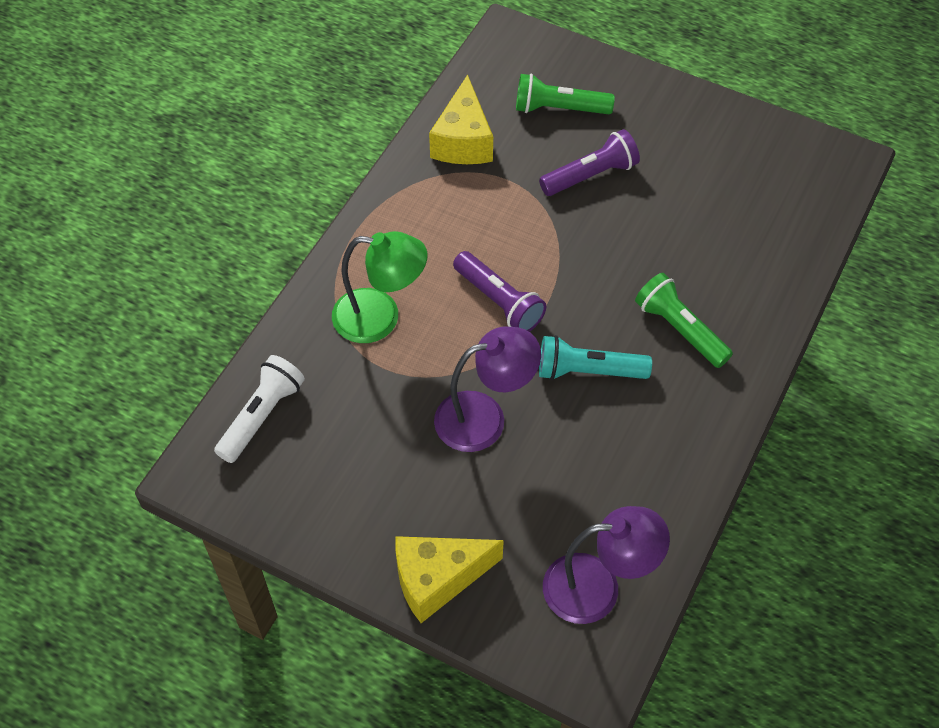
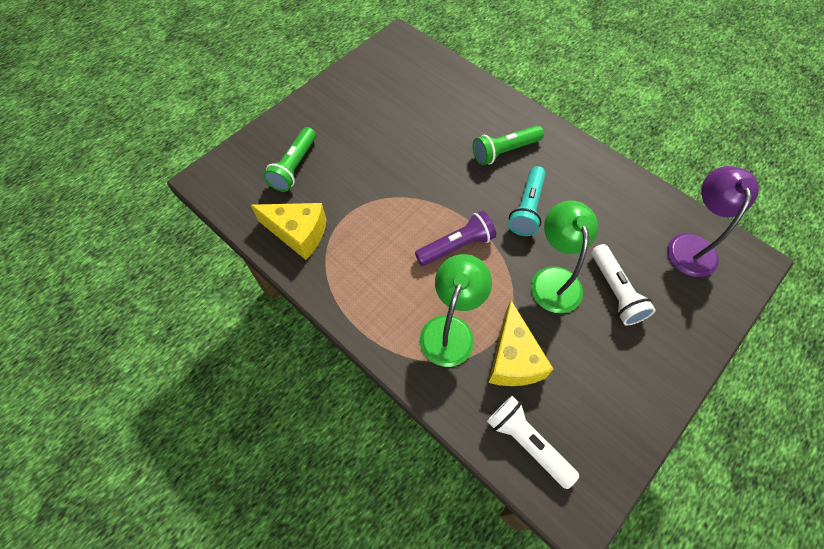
camera: 75 degrees left, 5 degrees up
yellow cheese [395,536,504,623] -> yellow cheese moved to [488,301,553,386]
purple lamp [434,327,541,452] -> green lamp [531,200,598,313]
purple flashlight [539,129,640,196] -> none
none -> white flashlight [591,244,656,325]

